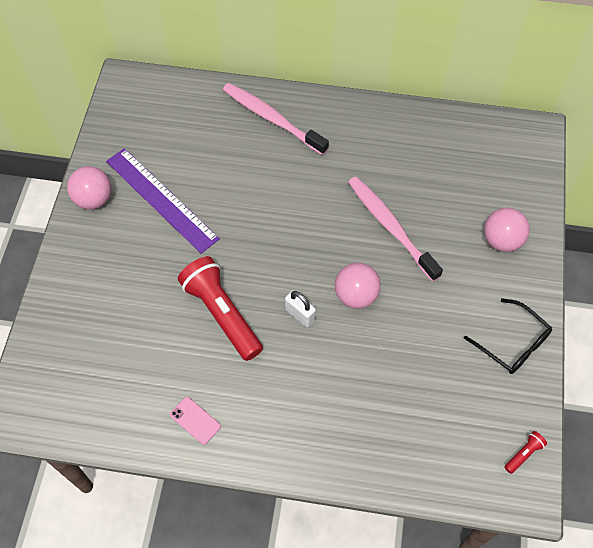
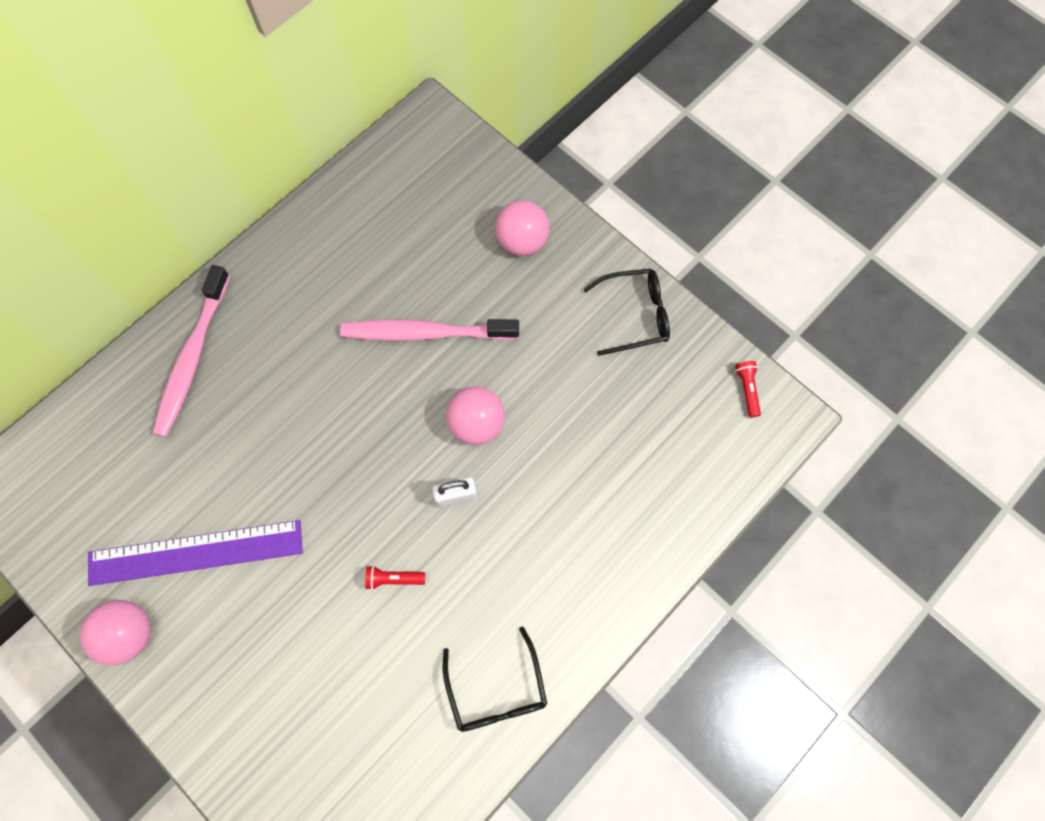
camera: 55 degrees left, 10 degrees up
pink phone [170,397,221,445] -> black glasses [443,626,547,732]
red flashlight [178,256,263,361] -> red flashlight [365,566,425,590], size x0.41
pink toothbrush [223,83,329,155] -> pink toothbrush turned 60 degrees counterclockwise [152,265,230,437]

